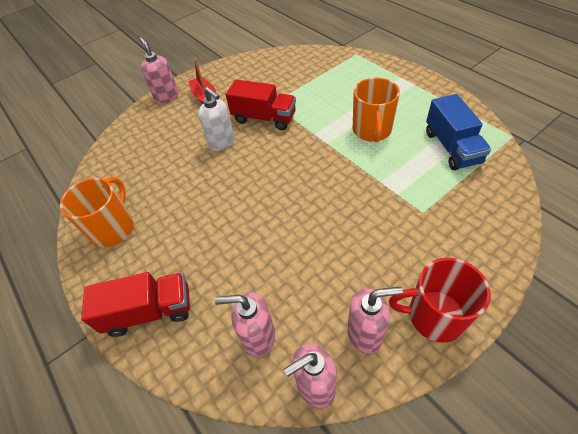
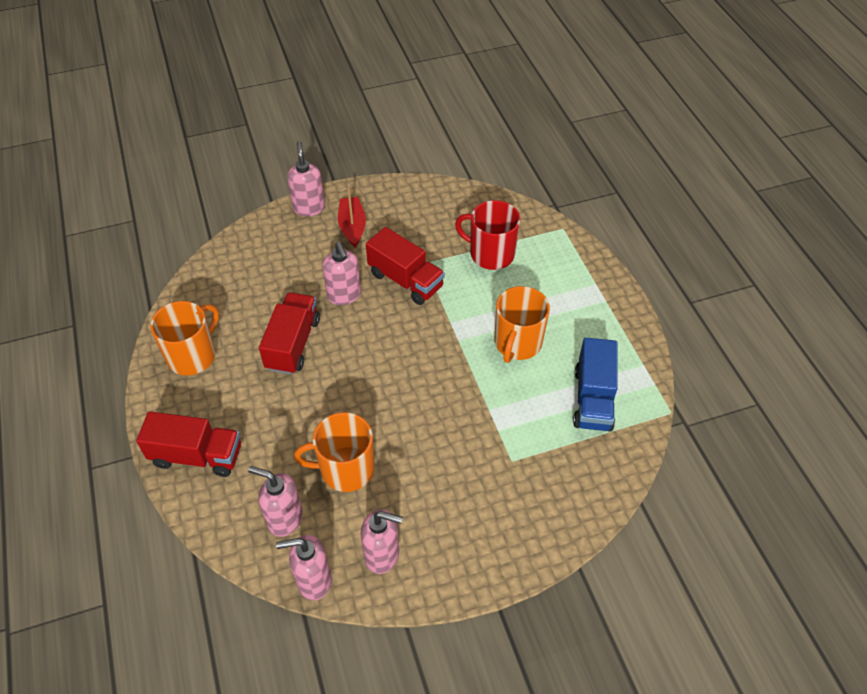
camera: 15 degrees right, 0 degrees up
white soap dispenser [198,87,235,151] -> pink soap dispenser [323,242,361,305]
red mug [389,258,491,342] -> red mug moved to [455,200,520,270]
none -> red truck [259,292,320,375]
none -> orange mug [294,412,374,492]

